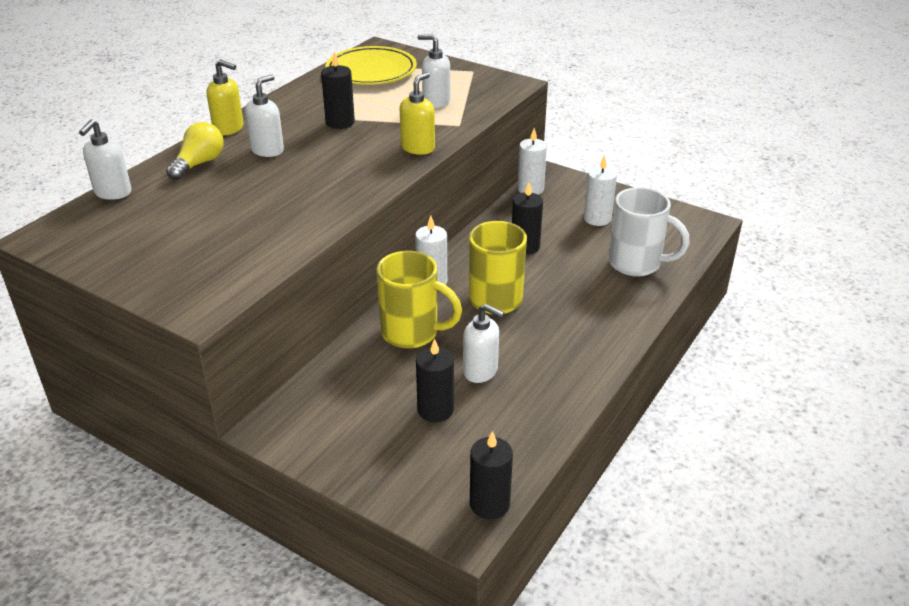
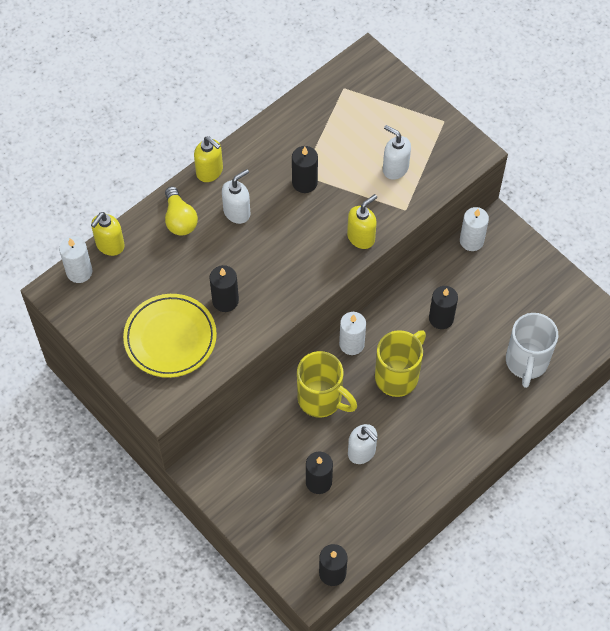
camera: 15 degrees right, 25 degrees up
white soap dispenser [79,119,132,200] -> yellow soap dispenser [91,212,125,256]
yellow light bulb [166,122,223,180] -> yellow light bulb turned 120 degrees clockwise [165,186,198,236]
yellow plate [325,46,417,85] -> yellow plate moved to [123,294,217,378]
white candle [583,155,617,226] -> white candle moved to [59,236,93,283]
white mug [609,187,690,277] -> white mug turned 60 degrees clockwise [506,313,558,388]
none -> black candle [210,265,239,312]

